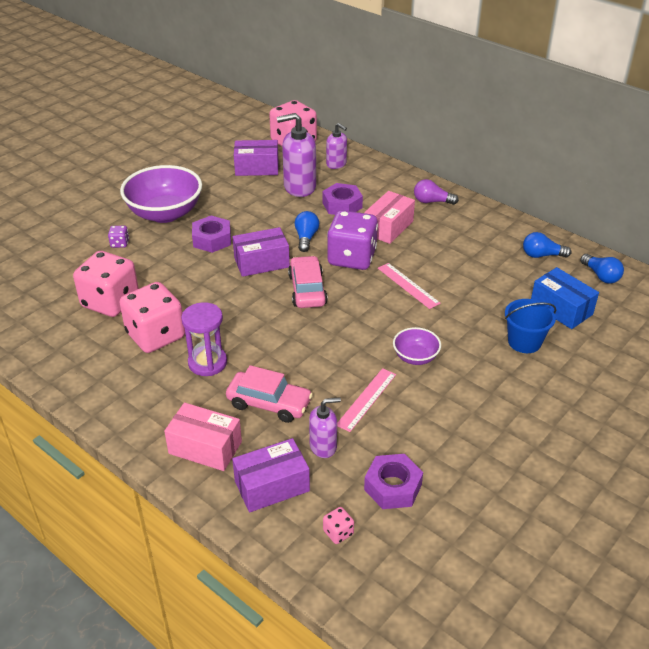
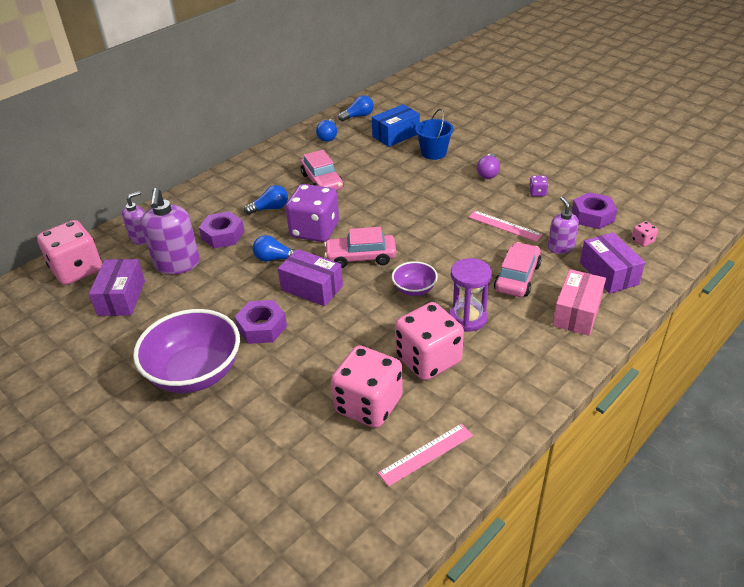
camera: 85 degrees left, 0 degrees up
purple dice [108,226,129,248] -> purple dice moved to [529,175,548,196]
purple box [233,227,290,277] -> purple box turned 45 degrees counterclockwise [278,249,343,306]
pink box [364,191,415,244] -> blue light bulb [244,185,288,214]
pink ruler [378,263,441,309] -> pink ruler moved to [378,423,473,486]
purple bowl [393,327,441,365] -> purple bowl moved to [392,261,438,296]
purple light bulb [414,179,459,205] -> purple light bulb moved to [477,153,500,179]
none -> pink car [301,150,344,191]

